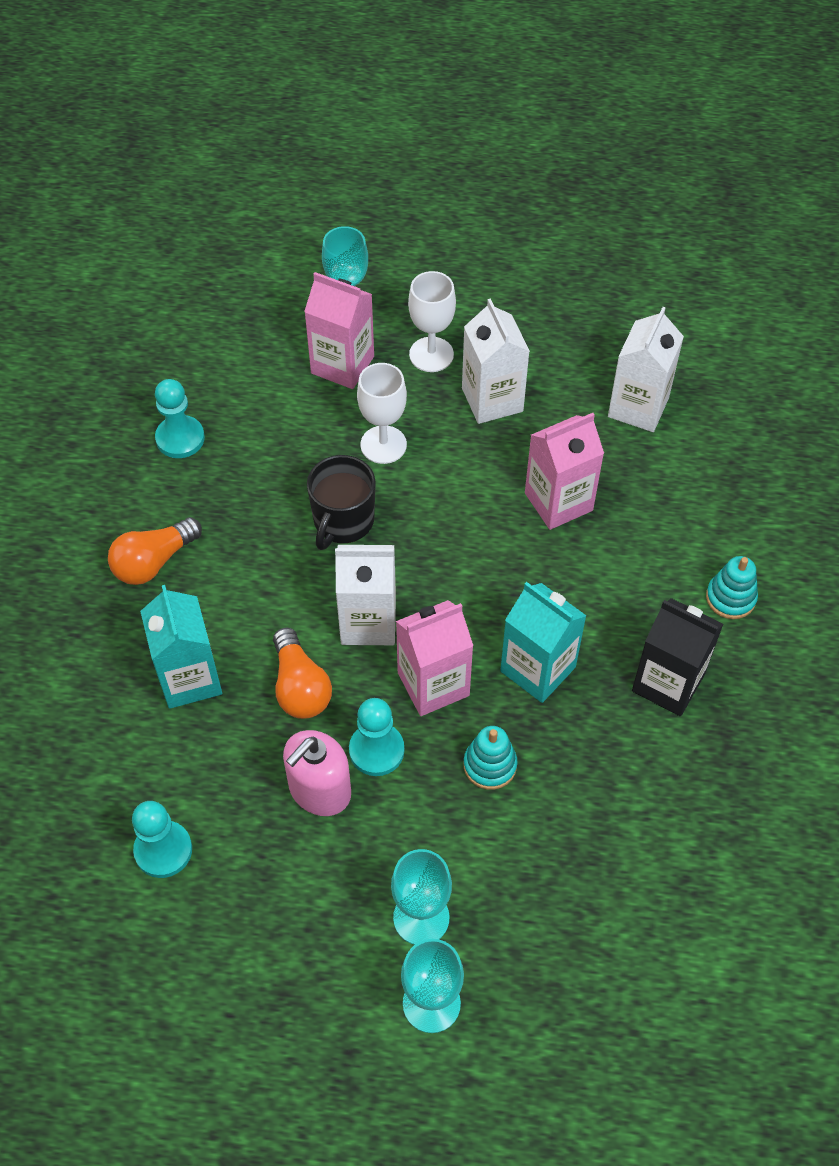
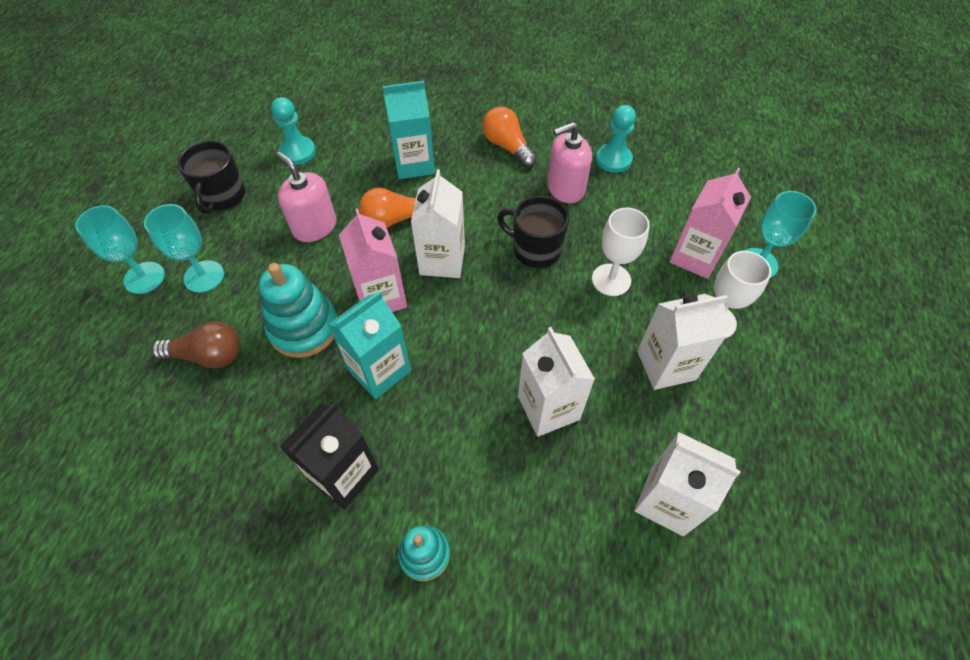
camera: 95 degrees right, 0 degrees up
turquoise pawn [349,698,404,776] -> none
turquoise stacking toy [464,726,518,790] -> turquoise stacking toy [259,263,338,358], size x1.68
pink carton [525,413,604,530] -> white carton [518,327,595,437]
none -> brown light bulb [152,322,240,369]
none -> black mug [177,141,245,214]
none -> pink soap dispenser [547,122,592,203]

